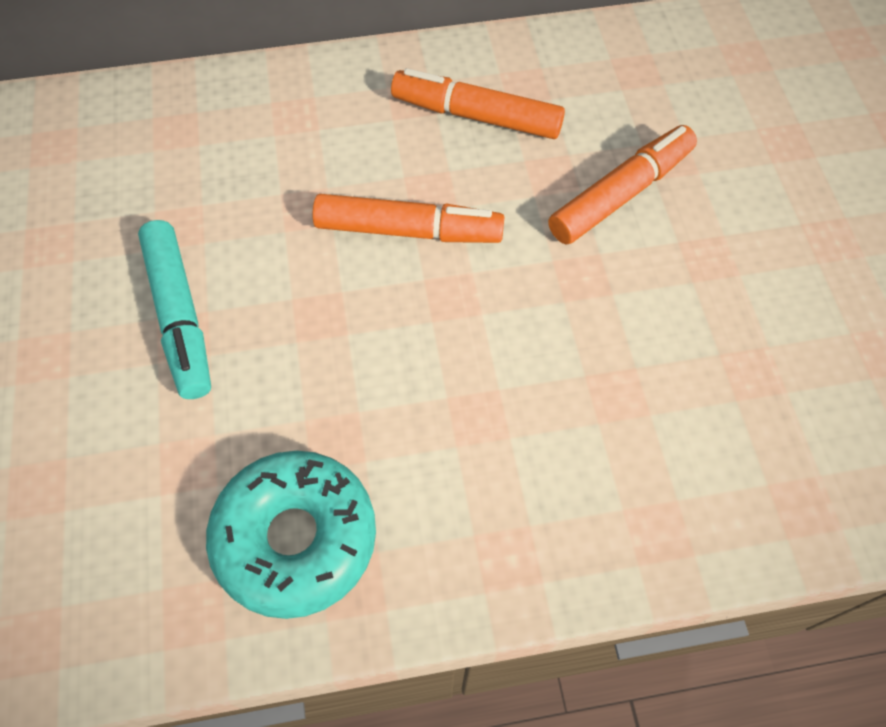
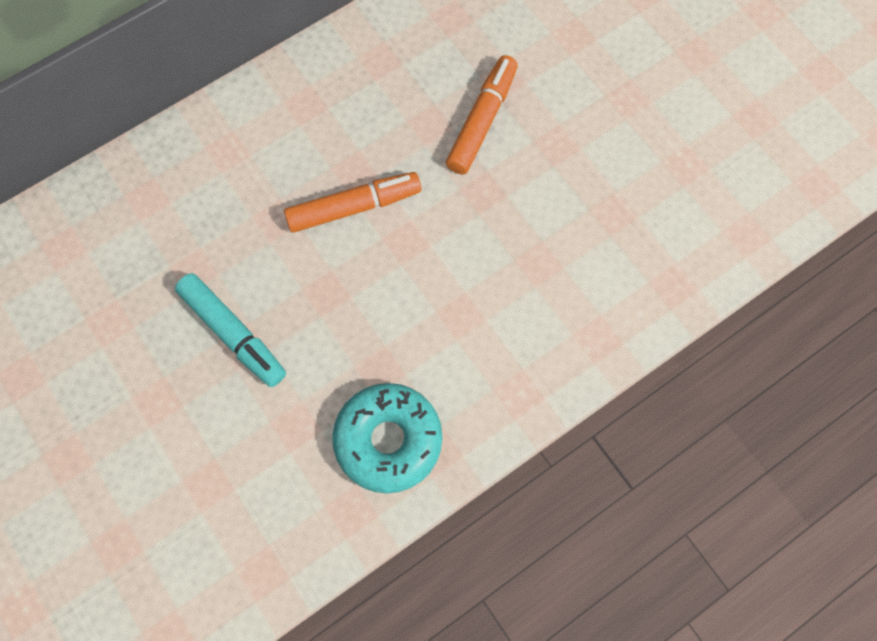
camera: 25 degrees left, 10 degrees up
orange marker [391,68,565,139] -> none

